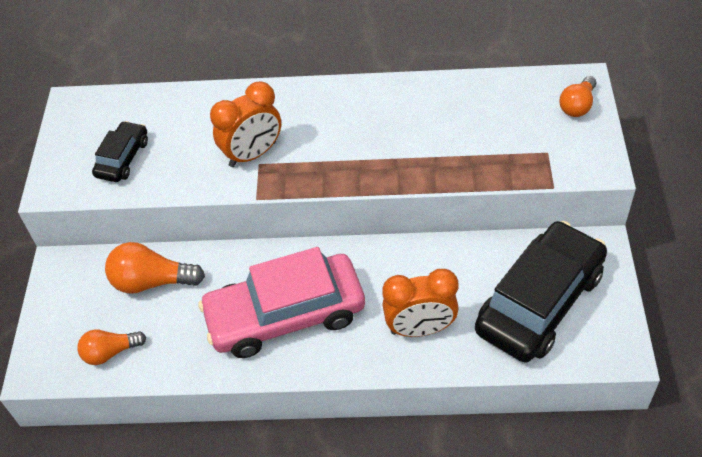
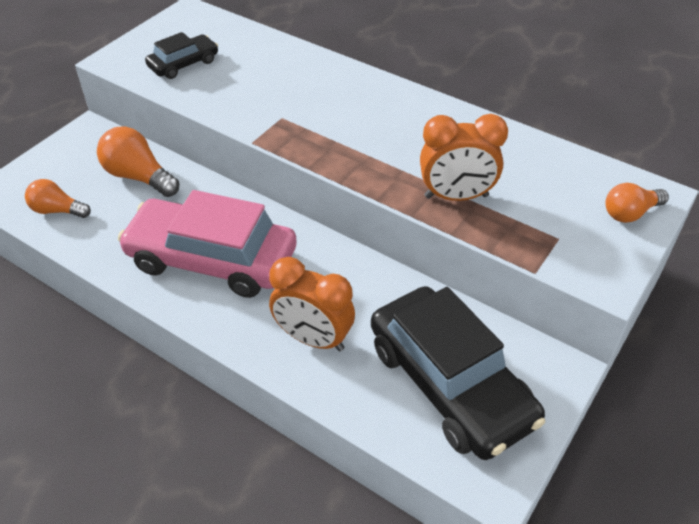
camera: 30 degrees right, 5 degrees down
orange clock [210,82,281,167] -> orange clock moved to [420,114,508,201]
black car [475,221,607,363] -> black car turned 75 degrees clockwise [371,286,545,460]

